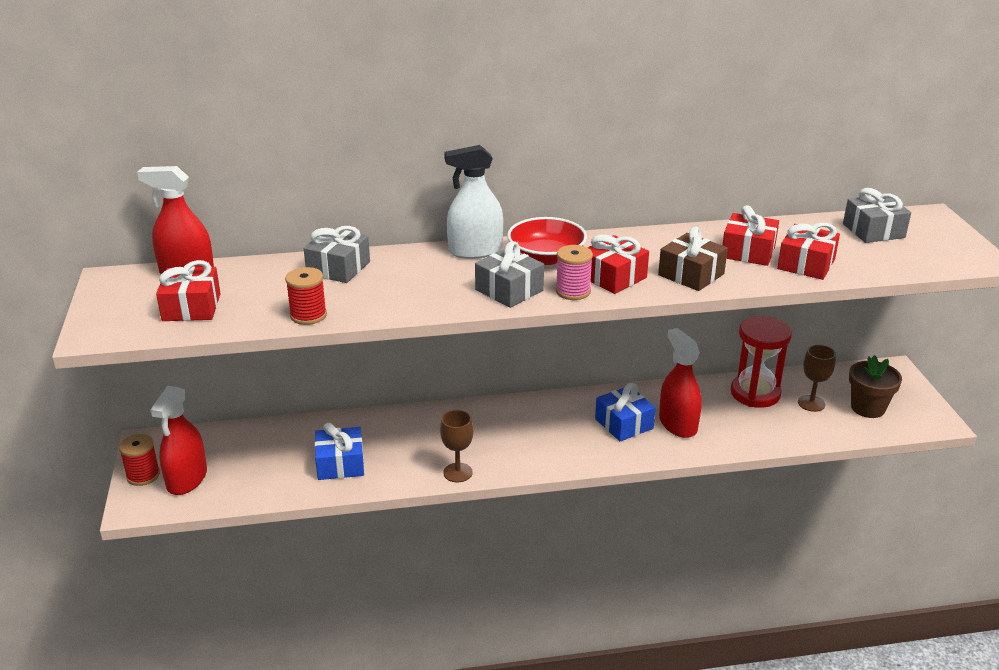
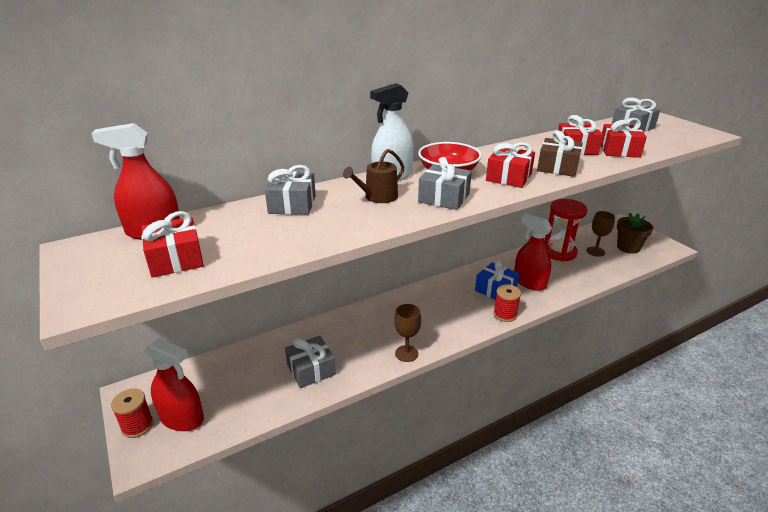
camera: 20 degrees left, 0 degrees up
red spray bottle [150,386,207,495] -> red spray bottle turned 60 degrees counterclockwise [145,338,204,431]
red spool [285,267,327,325] -> red spool moved to [493,284,521,322]
blue gift [315,423,364,480] -> grey gift [285,336,336,388]
pink spool [556,245,593,300] -> none
none -> brown watering can [343,149,404,203]

